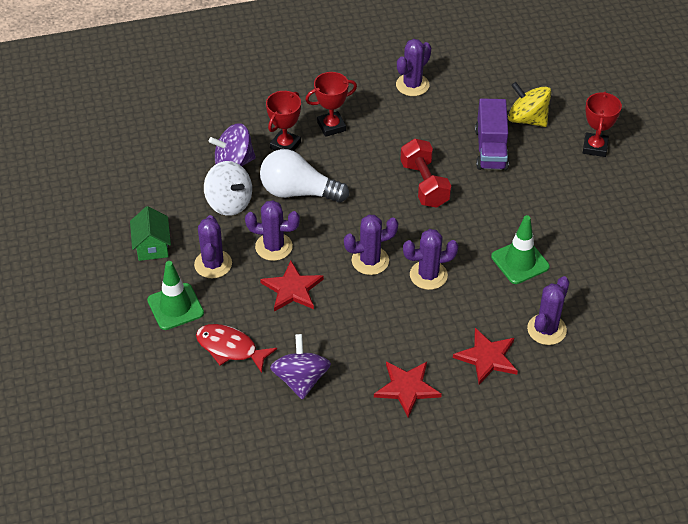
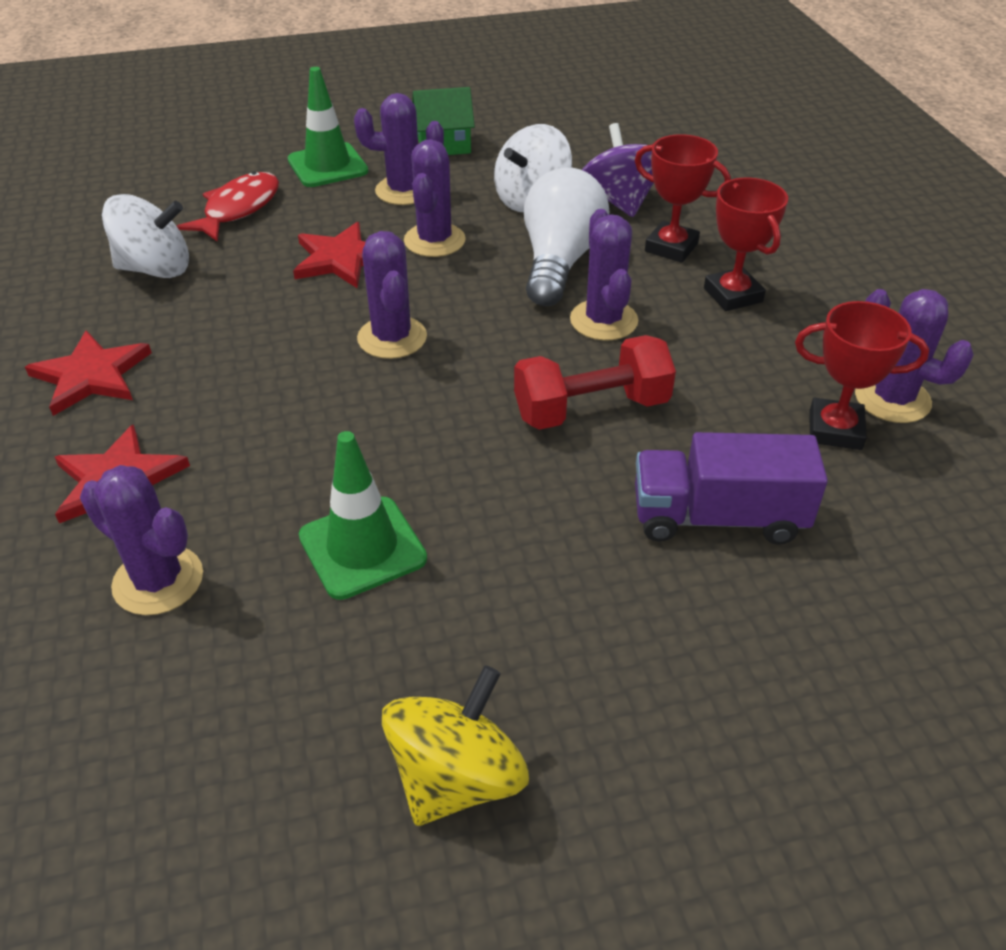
camera: 90 degrees right, 5 degrees down
purple spinning top [270,334,331,400] -> white spinning top [102,194,189,278]
purple cactus [403,229,459,290] -> purple cactus moved to [570,209,638,341]
yellow spinning top [508,82,551,127] -> yellow spinning top moved to [382,665,529,826]
red trophy [583,92,622,157] -> red trophy moved to [795,301,929,450]

